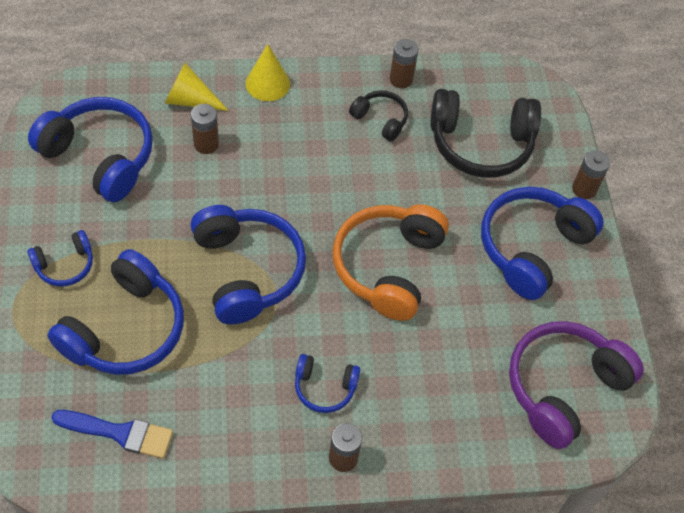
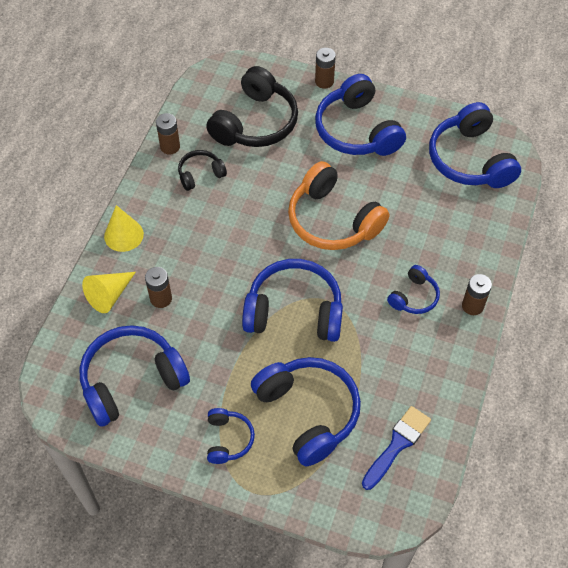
camera: 60 degrees left, 0 degrees up
purple headphones [509,321,644,449] -> blue headphones [429,102,521,188]

